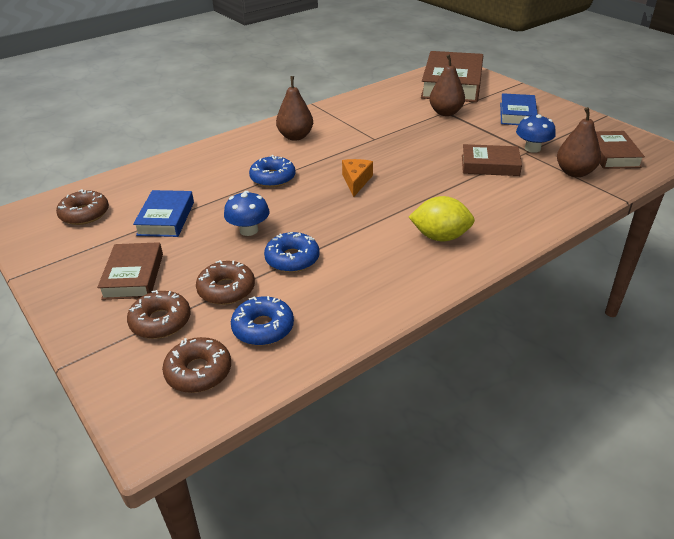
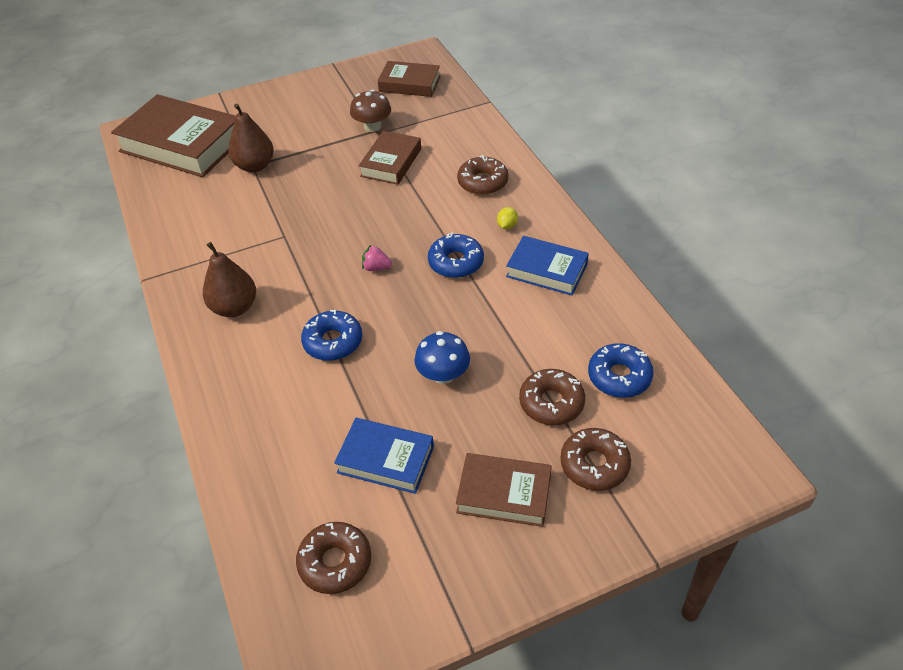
camera: 75 degrees left, 10 degrees up
brown donut [162,337,231,393] -> brown donut moved to [457,155,509,195]
blue donut [264,232,320,272] -> blue donut moved to [428,232,484,278]
orange cheese [342,159,373,197] -> pink strawberry [362,245,392,271]
yellow lemon [409,196,475,241] -> yellow lemon [497,207,518,229], size x0.46
blue book [500,93,538,125] -> blue book moved to [506,236,589,295]
blue mushroom [516,114,556,153] -> brown mushroom [350,89,391,132]
brown pear [557,107,601,177] -> none

